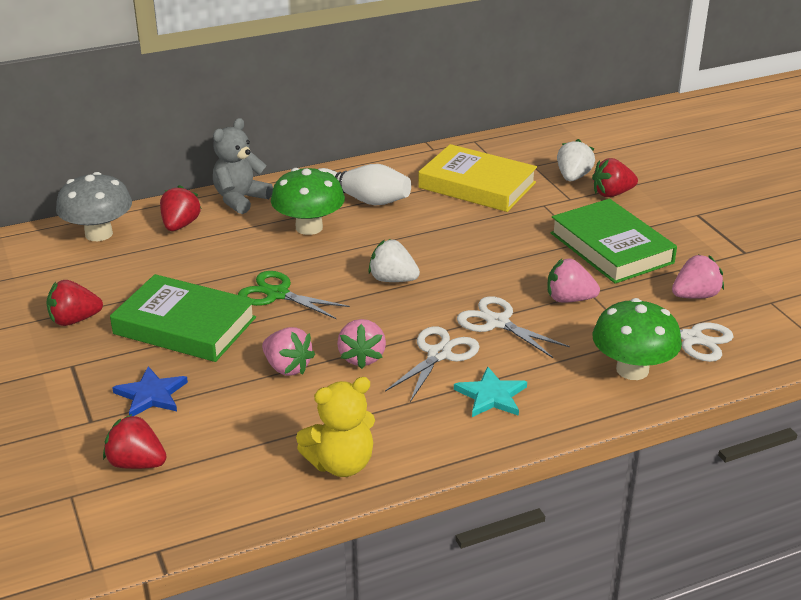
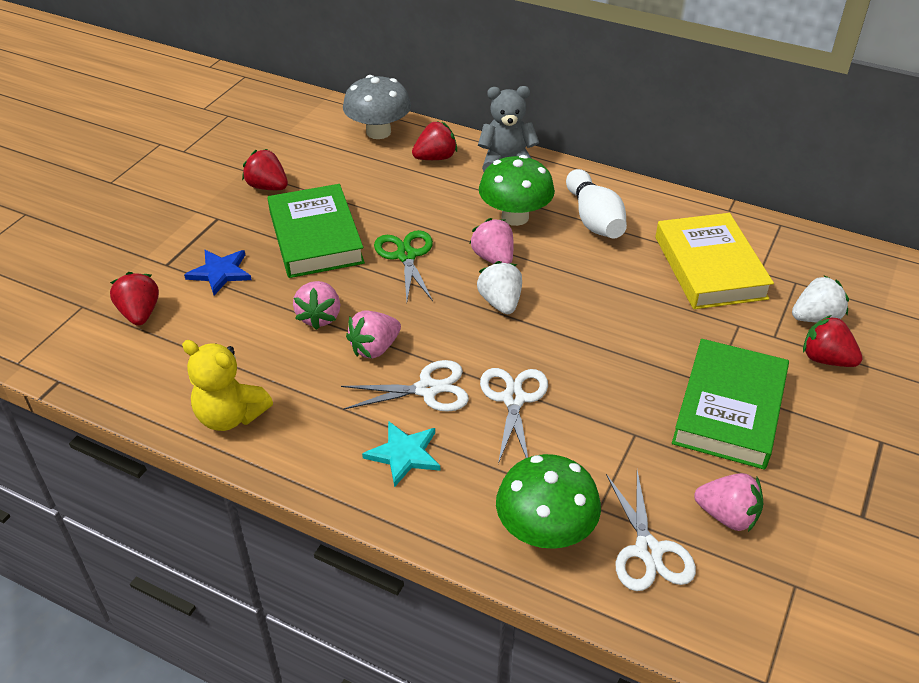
camera: 50 degrees right, 10 degrees up
pink strawberry [547,259,600,303] -> pink strawberry moved to [469,218,514,264]

